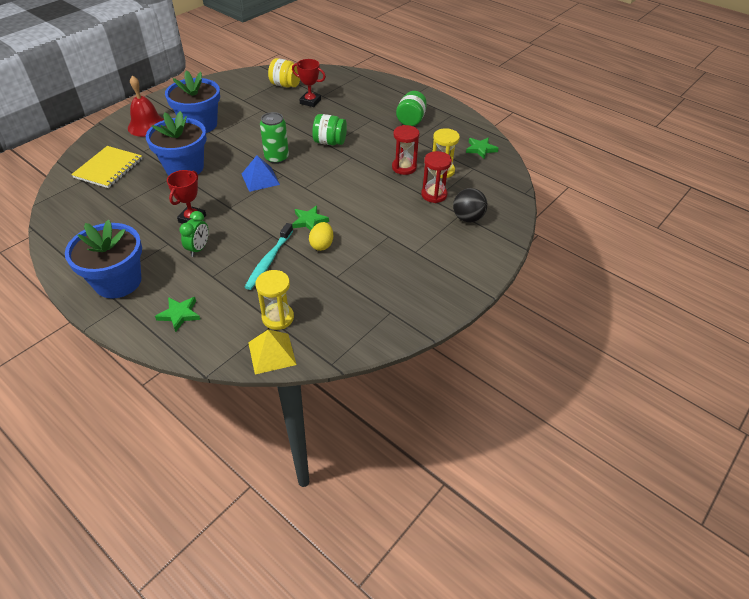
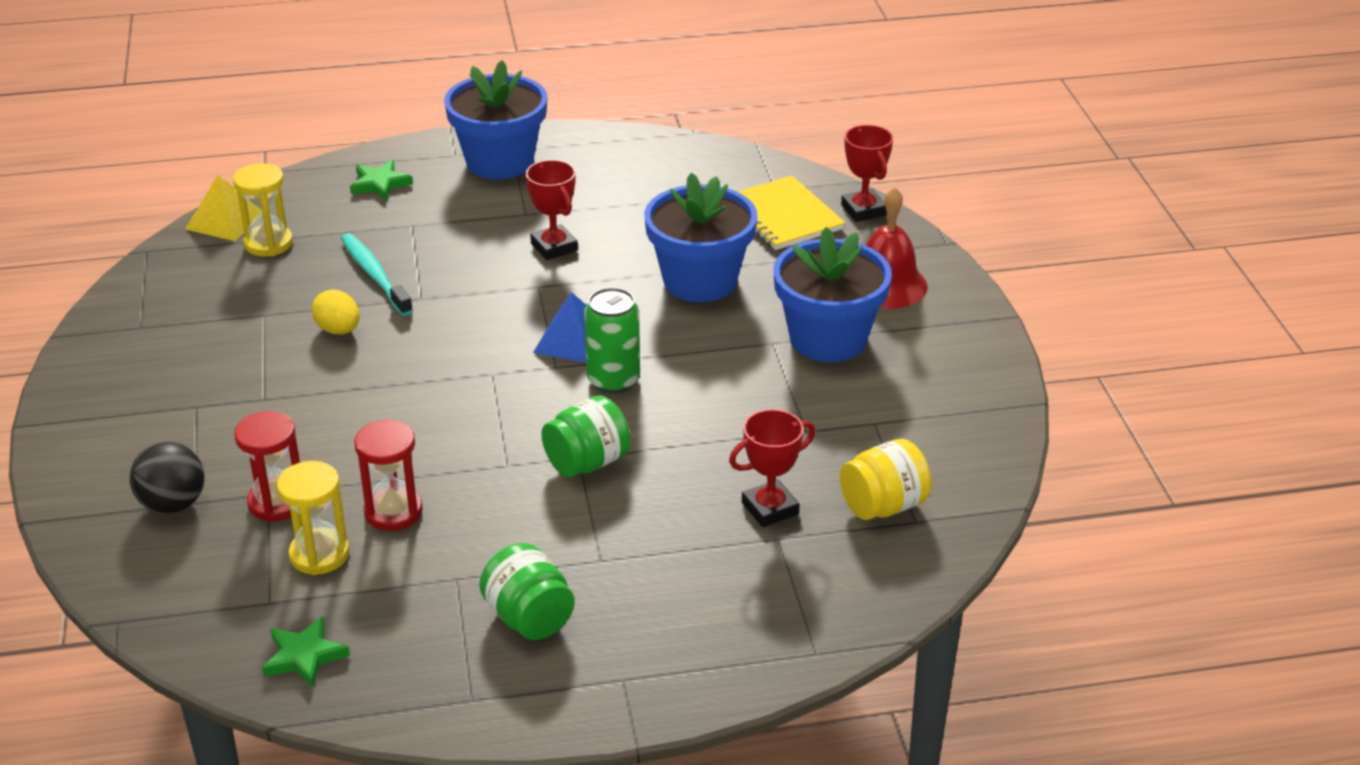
camera: 130 degrees right, 10 degrees down
green clock [179,211,209,257] -> none
green star [292,205,329,231] -> none
none -> red trophy [841,125,893,222]

